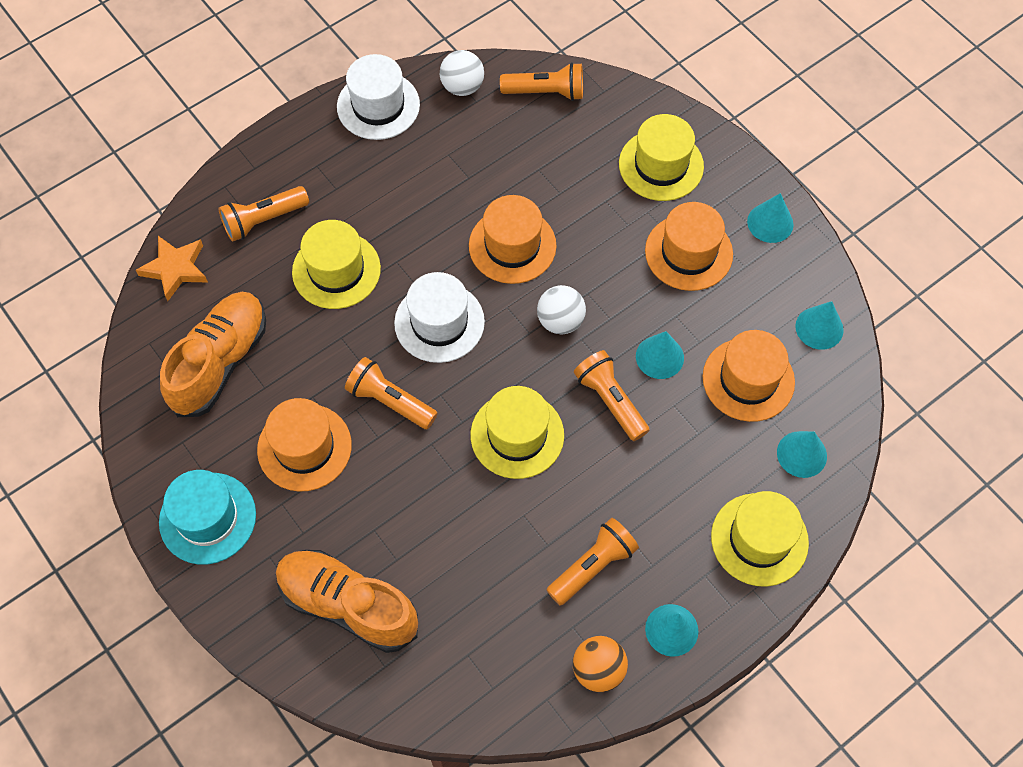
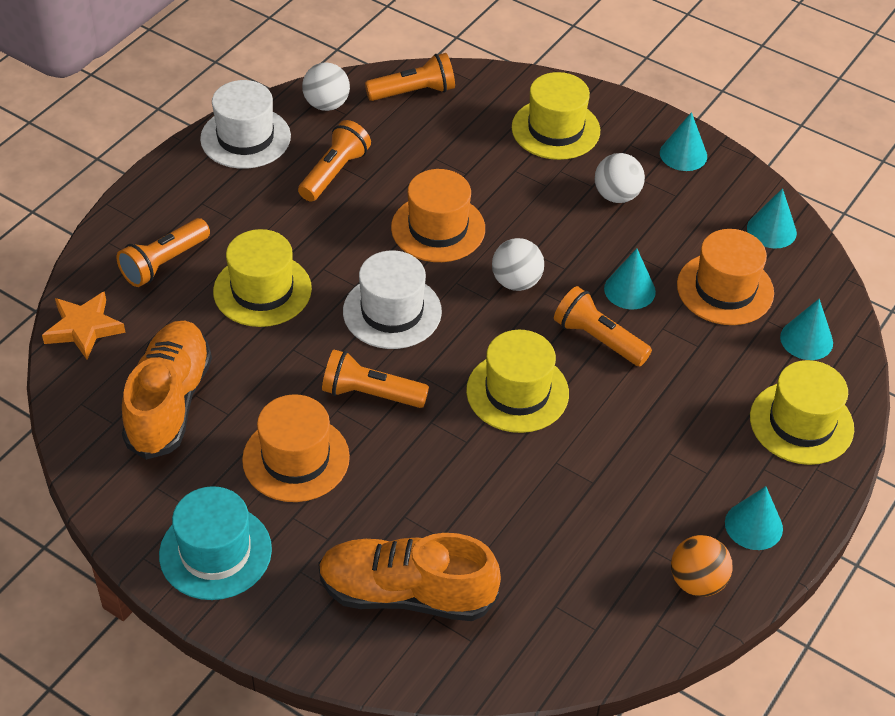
camera: 20 degrees left, 15 degrees down
orange flashlight [547,518,639,606] -> orange flashlight moved to [298,120,371,202]
orange hat [645,202,733,291] -> white ball [595,153,645,203]

